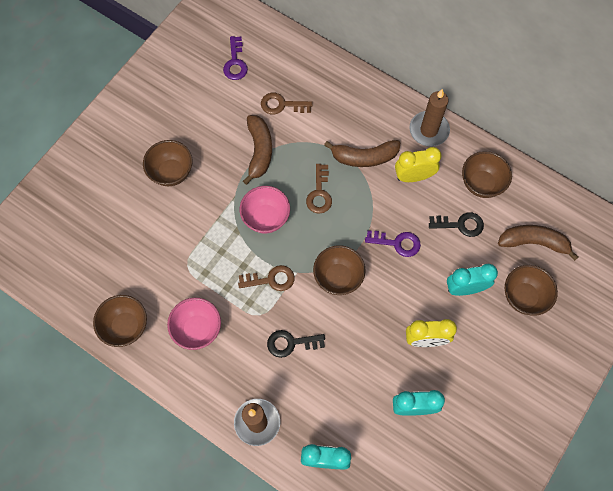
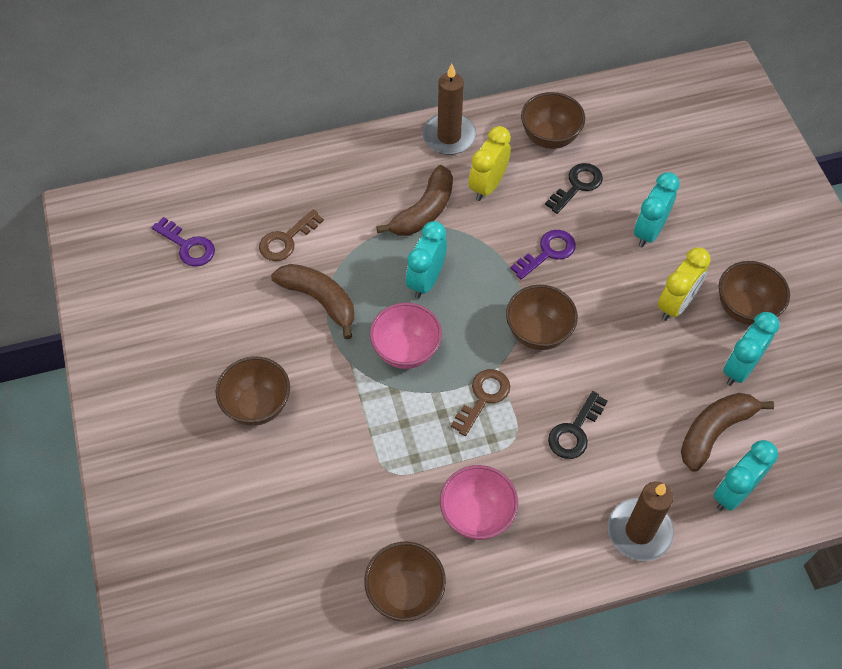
camera: 50 degrees left, 10 degrees down
brown key [306,164,332,214] -> turquoise clock [406,221,447,299]
brown banana [498,225,578,261] -> brown banana moved to [681,393,774,472]
brown bowl [505,265,558,316] -> brown bowl moved to [719,261,790,325]

